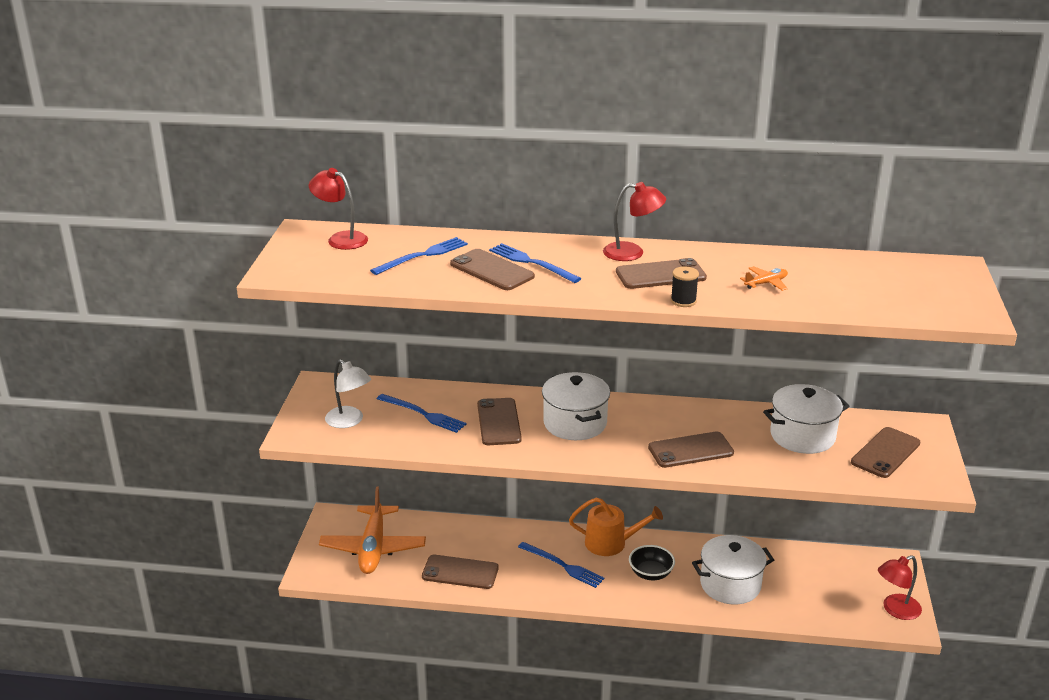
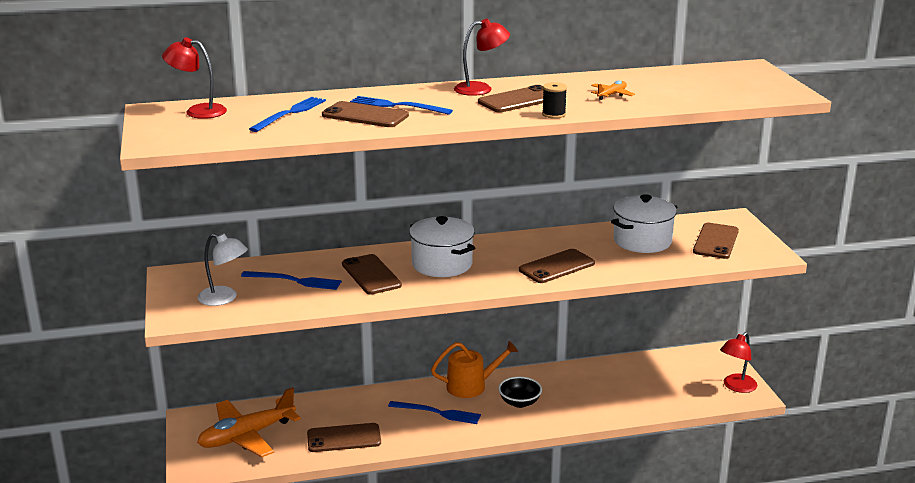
camera: 20 degrees left, 5 degrees down
orange plane [319,486,426,574] -> orange plane turned 75 degrees clockwise [197,387,301,457]
white pot [692,535,774,605] -> none

